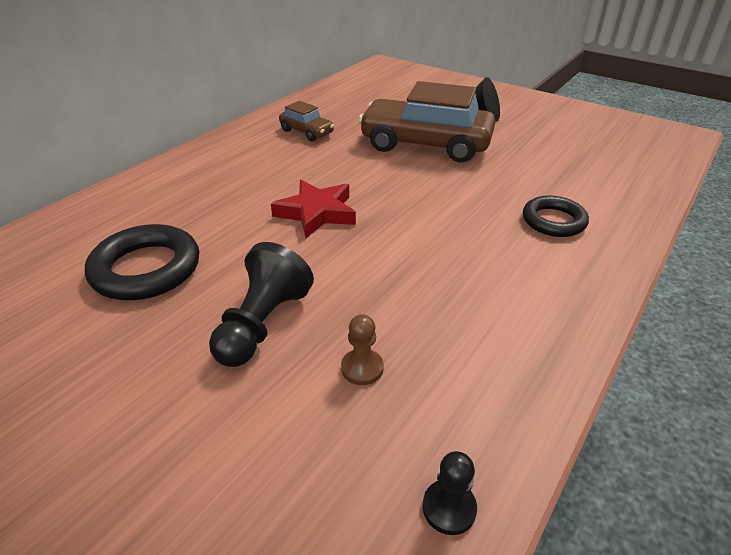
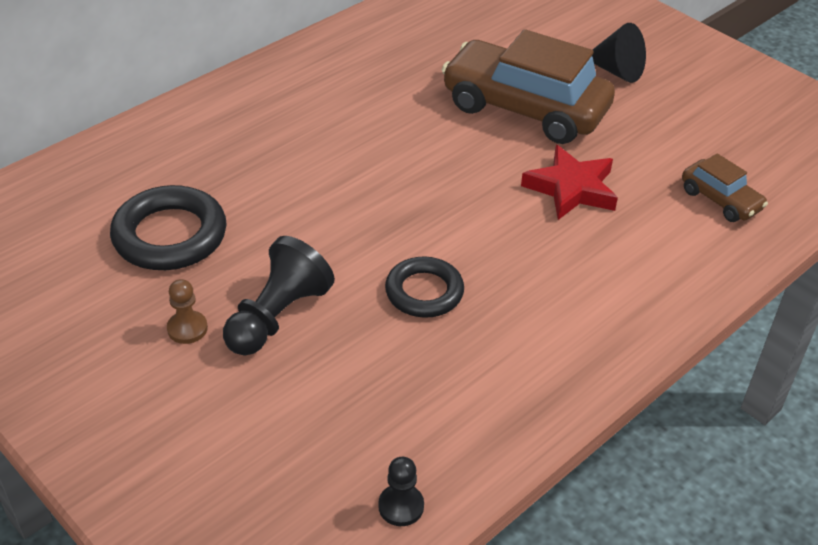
camera: 10 degrees right, 5 degrees up
red star [271,180,356,238] -> red star moved to [521,145,618,220]
brown car [279,101,334,141] -> brown car moved to [682,153,768,222]
brown pawn [341,314,384,385] -> brown pawn moved to [167,279,208,344]
black ring [523,196,589,237] -> black ring moved to [385,256,464,318]

